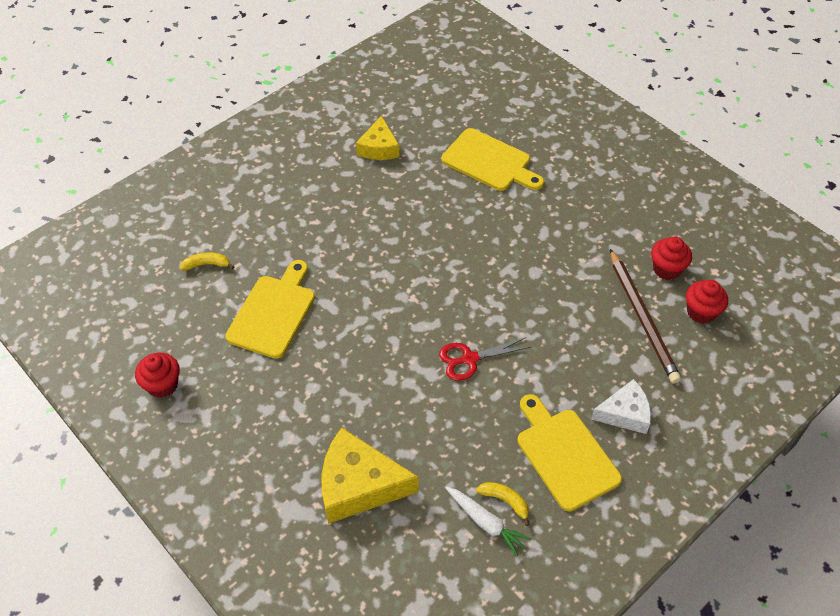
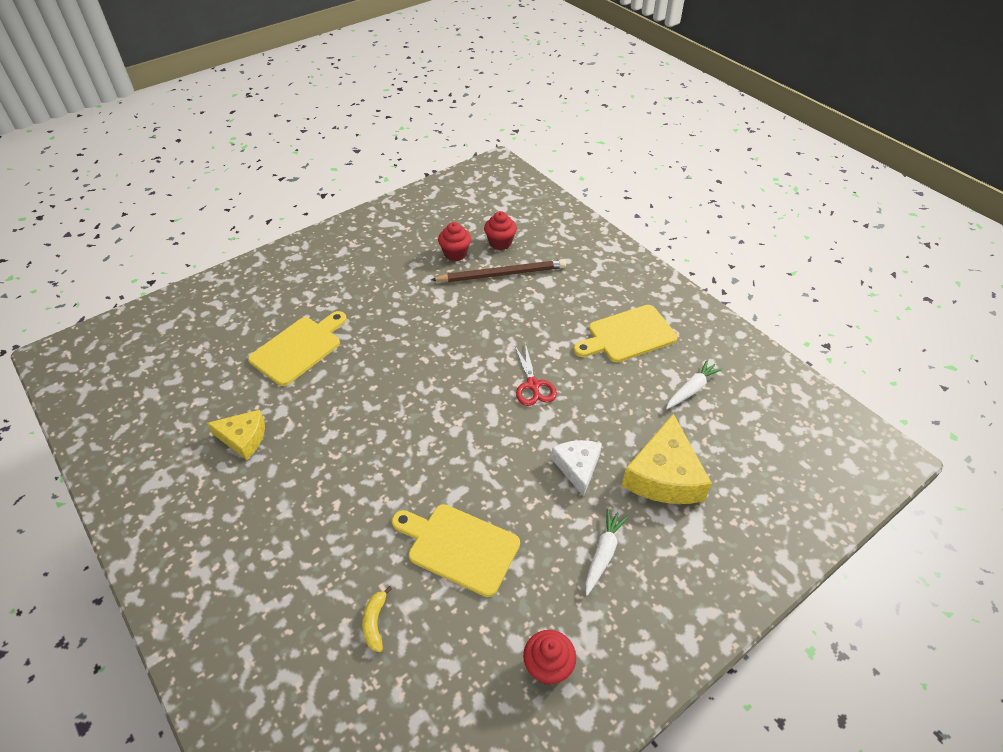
camera: 85 degrees left, 5 degrees down
yellow banana [476,482,530,526] -> none
white cheese [591,379,651,434] -> white cheese moved to [551,440,602,497]
none -> white carrot [585,509,628,596]

